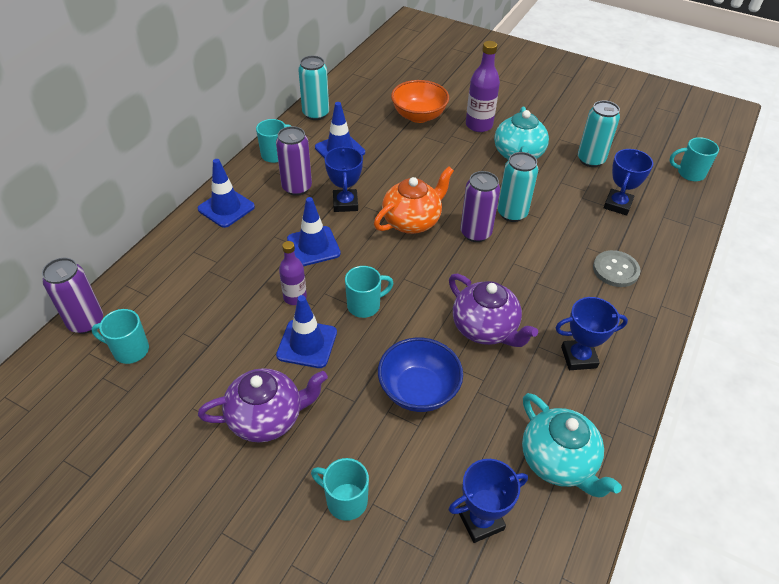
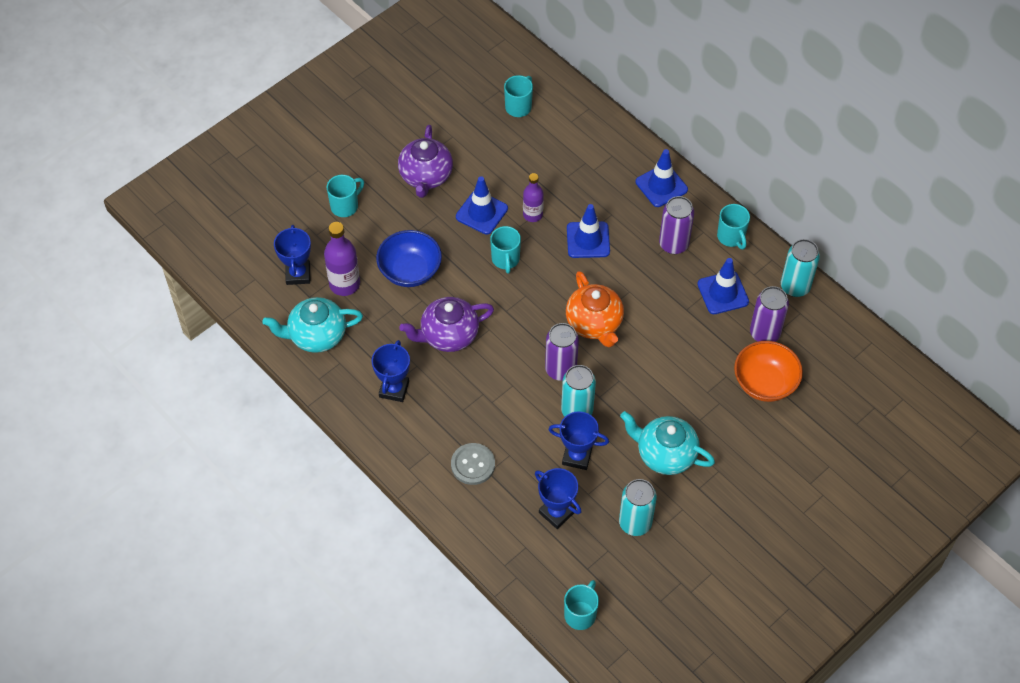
camera: 110 degrees right, 10 degrees up
purple can [42,258,103,334] -> purple can moved to [750,286,789,342]
blue trophy [324,146,363,212] -> blue trophy moved to [548,411,609,470]
purple bottle [466,41,500,132] -> purple bottle moved to [324,222,360,296]

